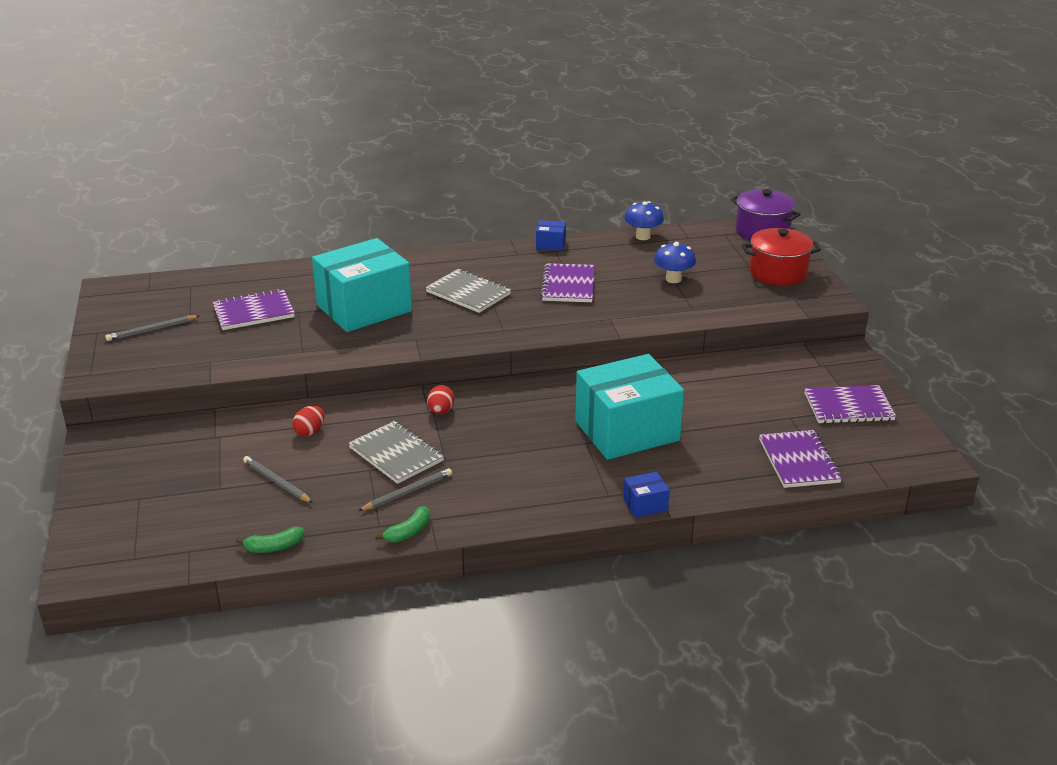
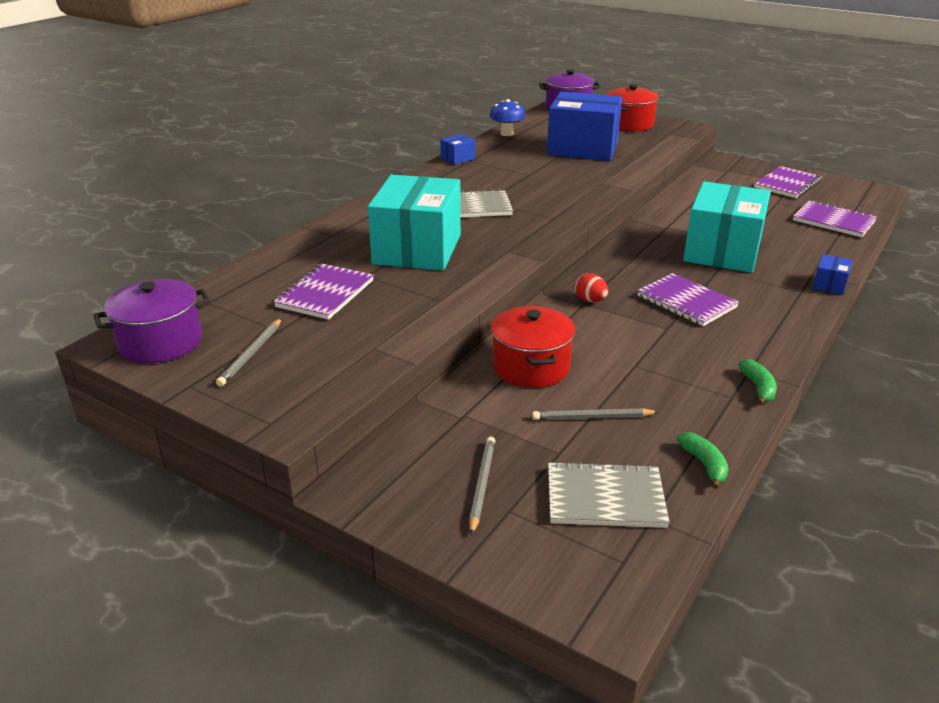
camera: 45 degrees left, 0 degrees up
green banana [236,527,304,553] -> green banana turned 45 degrees counterclockwise [677,432,729,489]
red egg [292,406,325,436] -> red pot [491,306,575,388]
grey notebook [348,421,444,484] -> grey notebook moved to [548,461,669,528]
grey pencil [358,468,452,511] -> grey pencil moved to [469,437,495,535]
purple notebook [540,263,595,302] -> purple notebook moved to [637,273,739,326]
blue mushroom [654,242,696,283] -> blue box [547,92,622,161]
none -> purple pot [94,279,210,363]

